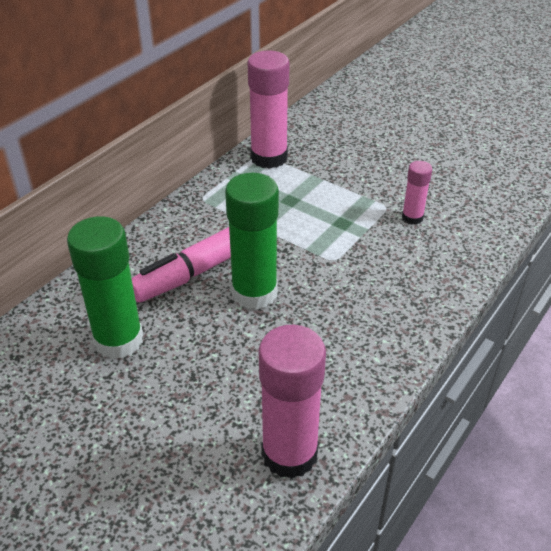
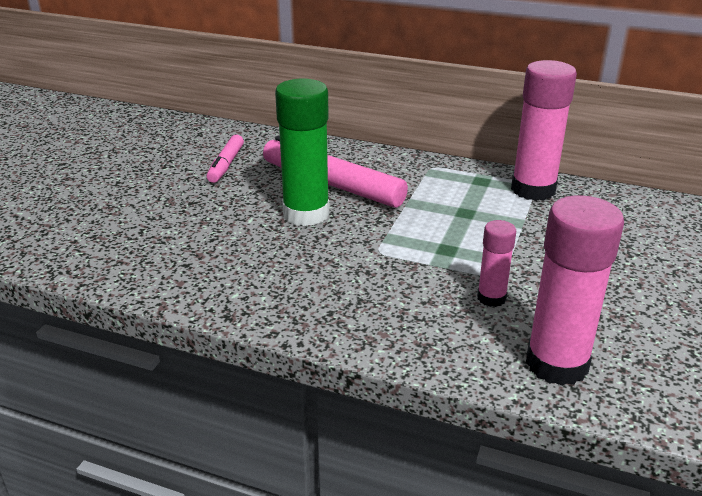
camera: 75 degrees right, 10 degrees down
green glue stick [67,216,143,359] -> pink marker [207,135,244,183]
pink glue stick [258,325,326,479] -> pink glue stick moved to [526,195,624,386]

